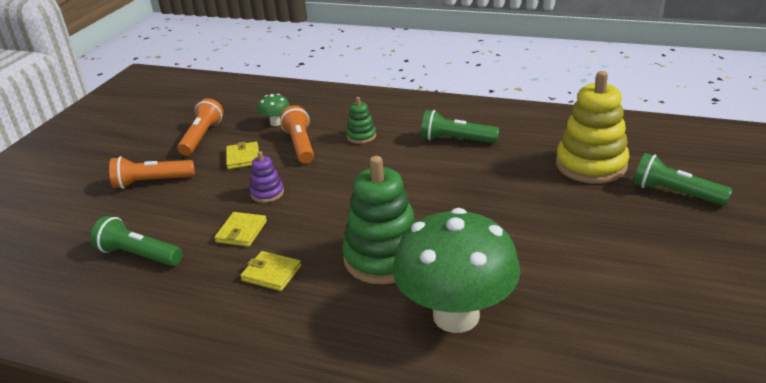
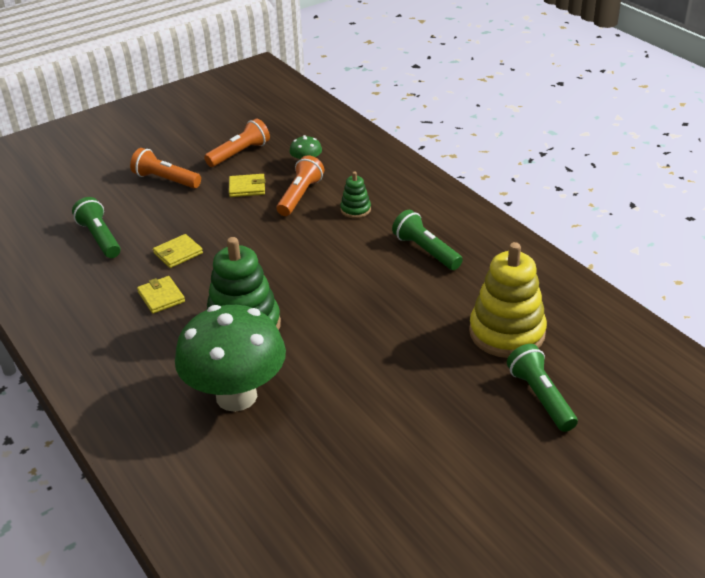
camera: 35 degrees right, 5 degrees up
yellow wallet [226,142,259,169] -> yellow wallet turned 60 degrees clockwise [229,174,265,197]
purple stacking toy [250,151,284,203] -> none

